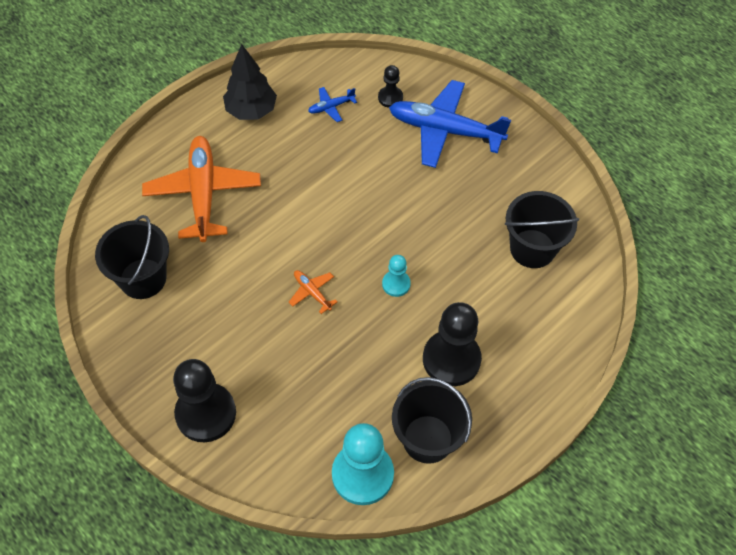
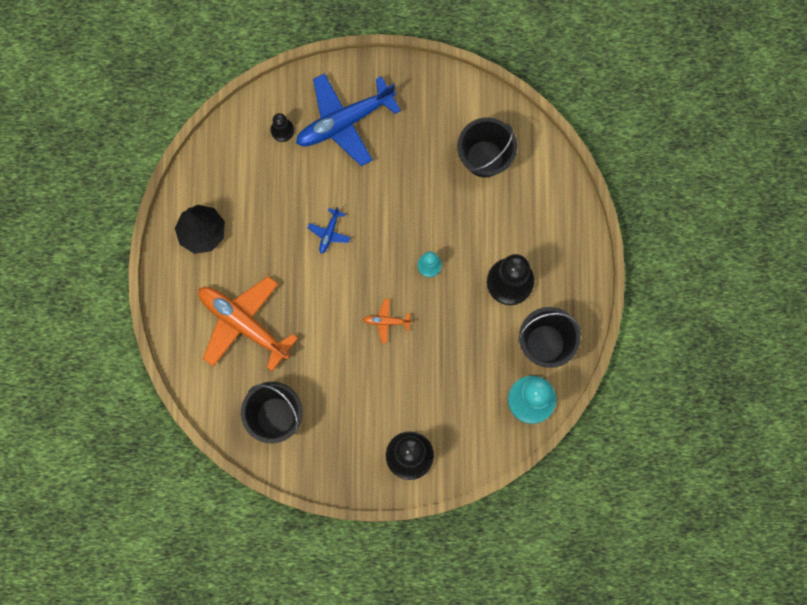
camera: 45 degrees left, 20 degrees up
blue plane [308,87,357,122] -> blue plane moved to [307,207,351,254]

